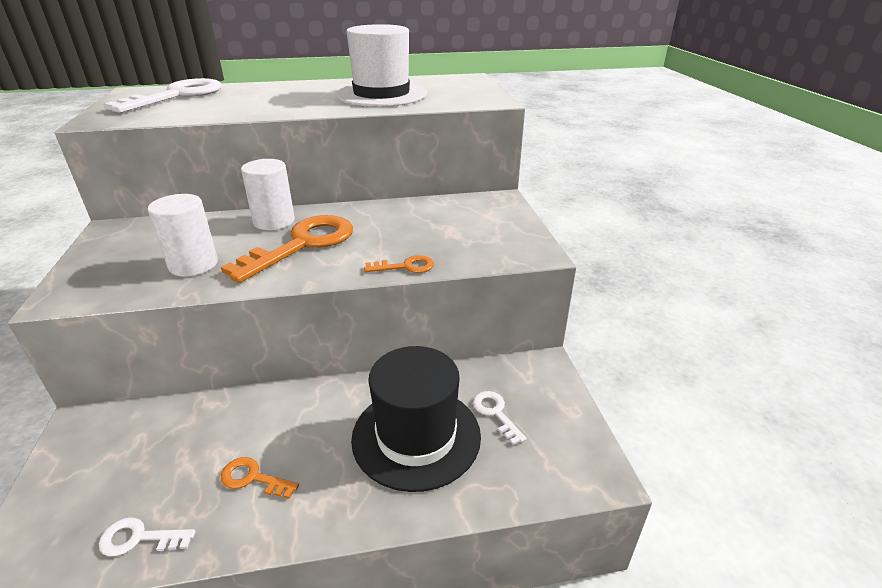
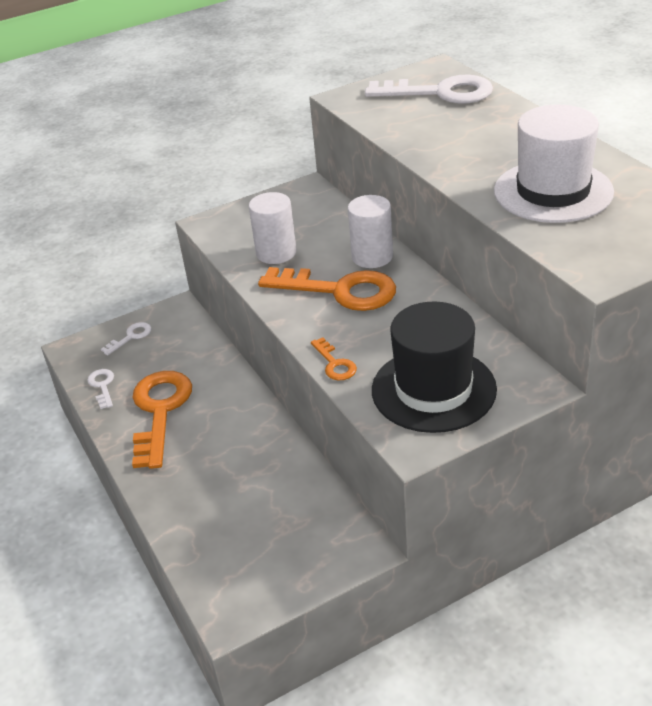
camera: 75 degrees right, 5 degrees up
orange key [221,457,299,499] -> orange key [132,371,192,469], size x2.19
black hat [351,346,481,492] -> black hat moved to [372,302,497,433]
white key [473,391,527,445] -> white key moved to [101,322,152,355]

